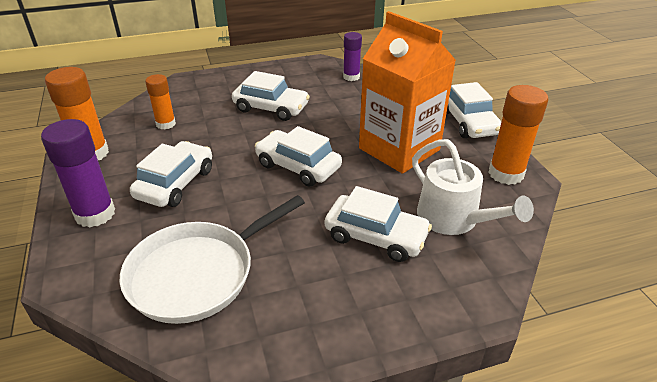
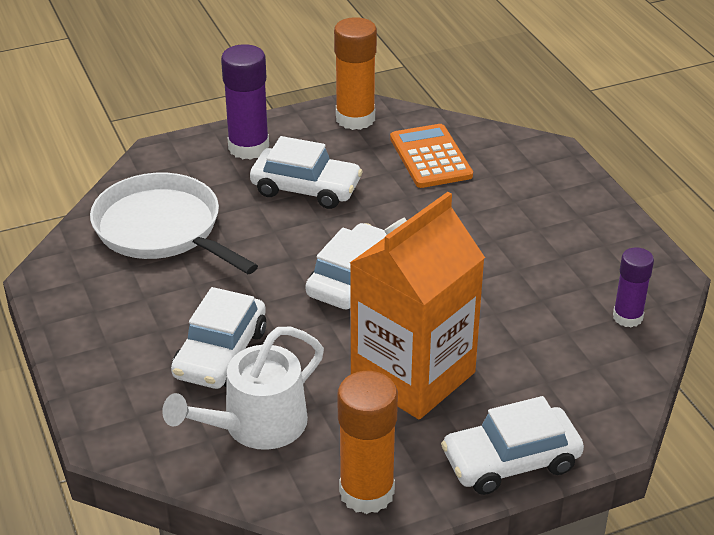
camera: 85 degrees right, 0 degrees up
orange glue stick [145,74,176,129] -> orange calculator [390,124,473,188]
white car [232,71,310,121] -> none

